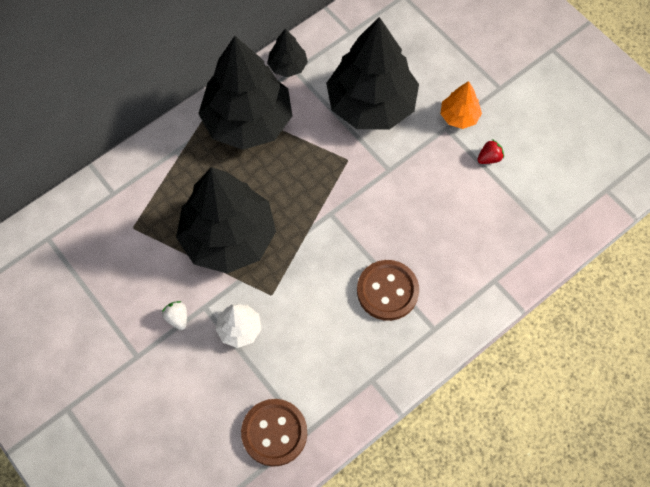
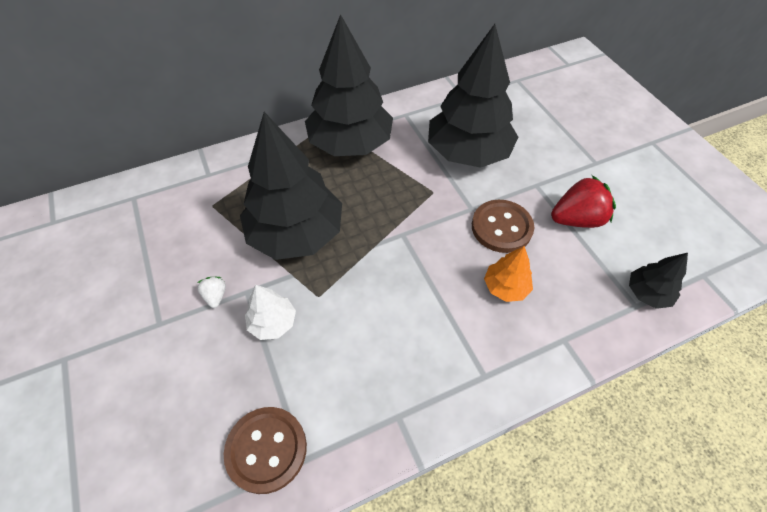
camera: 15 degrees right, 10 degrees down
black tree [267,28,308,77] -> black tree moved to [629,253,688,309]
brown button [357,260,419,321] -> brown button moved to [472,200,534,253]
orange tree [440,81,482,129] -> orange tree moved to [484,246,533,302]
red strawberry [477,139,504,164] -> red strawberry [551,175,616,228], size x2.06

